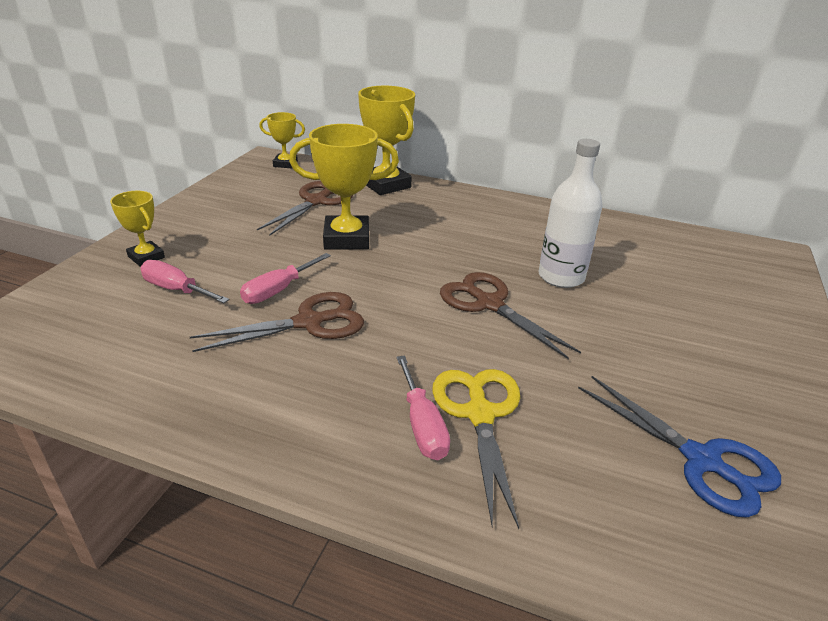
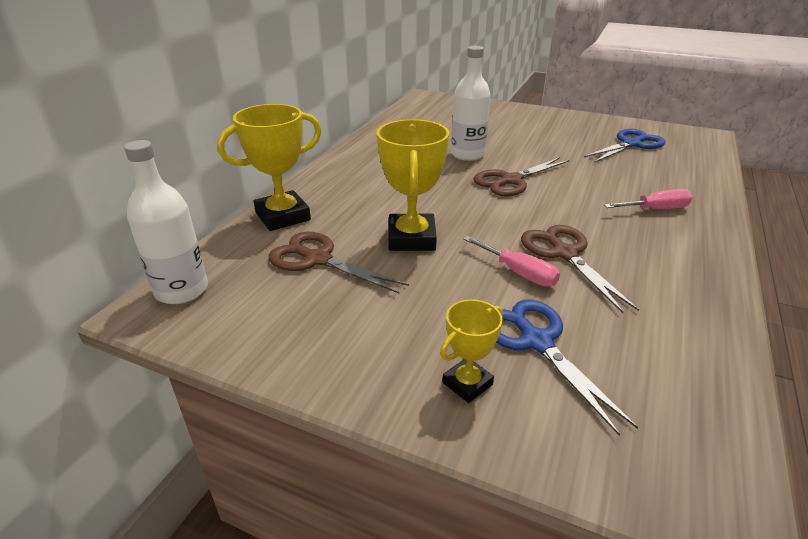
camera: 85 degrees left, 0 degrees up
pink screwdriver [140,260,229,303] -> blue scissors [496,299,638,436]
yellow trophy [259,112,305,168] -> white bottle [124,140,208,304]
yellow scissors [432,369,520,529] -> none

